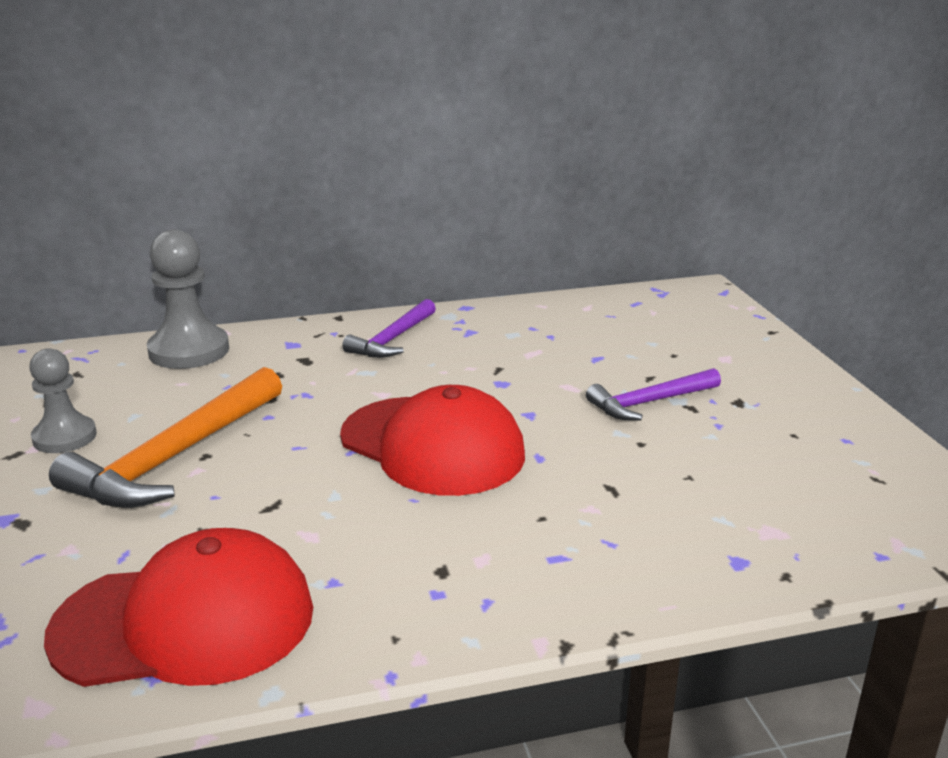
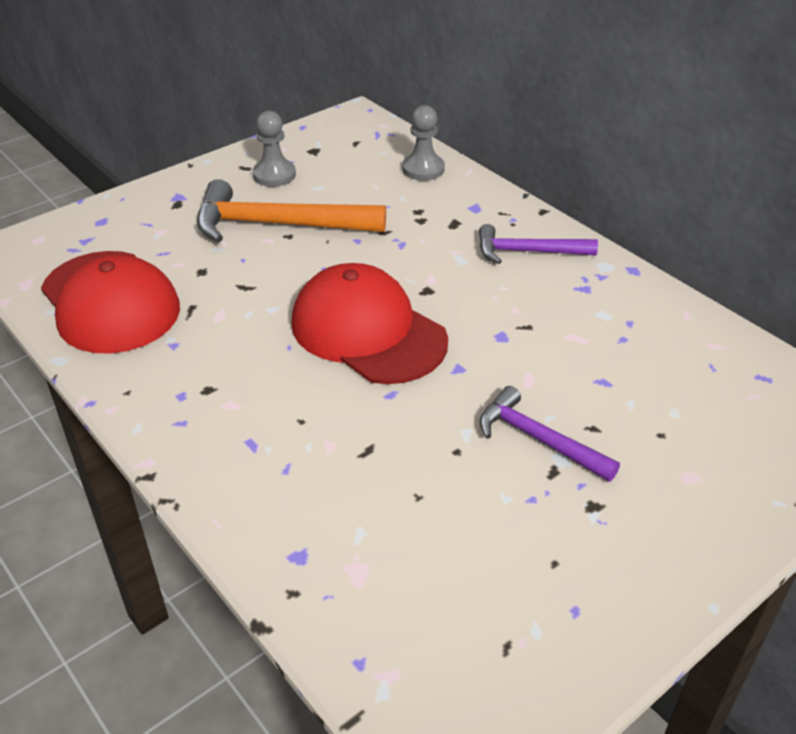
camera: 65 degrees right, 15 degrees up
grey pawn [147,229,229,369] -> grey pawn [402,105,445,181], size x0.65
red cap [340,385,525,496] -> red cap turned 120 degrees clockwise [291,263,448,384]

